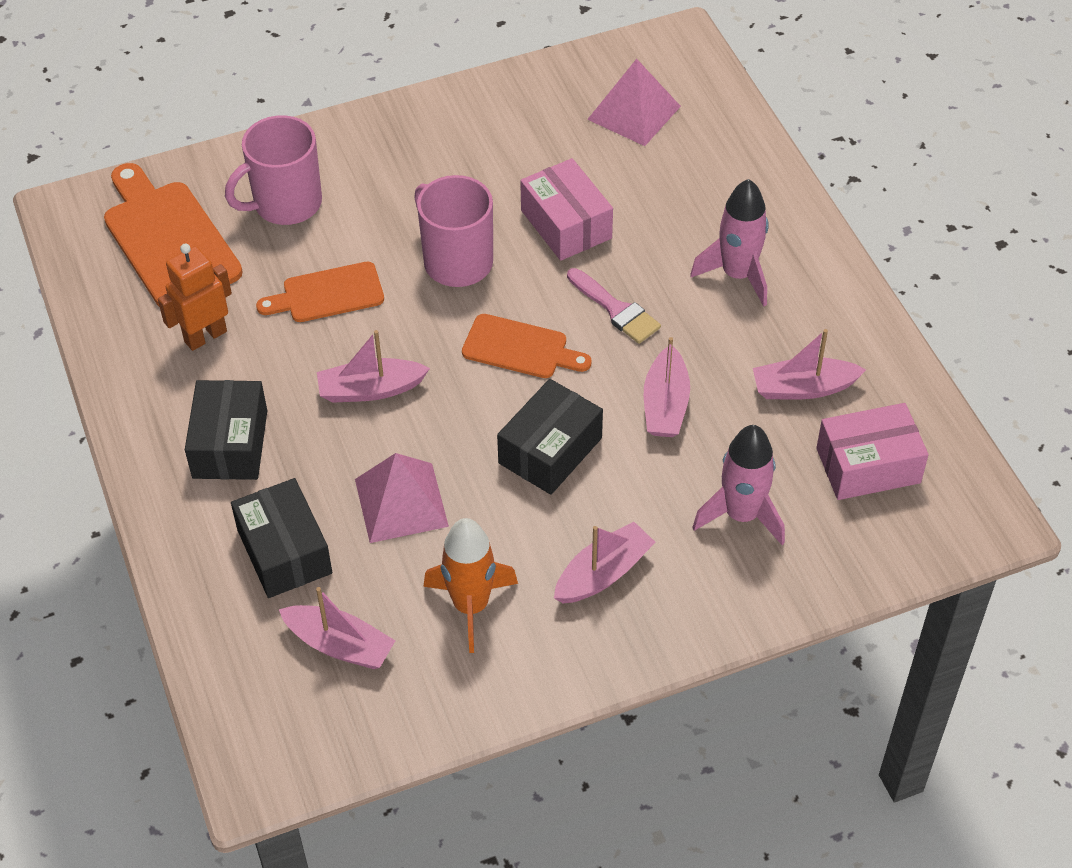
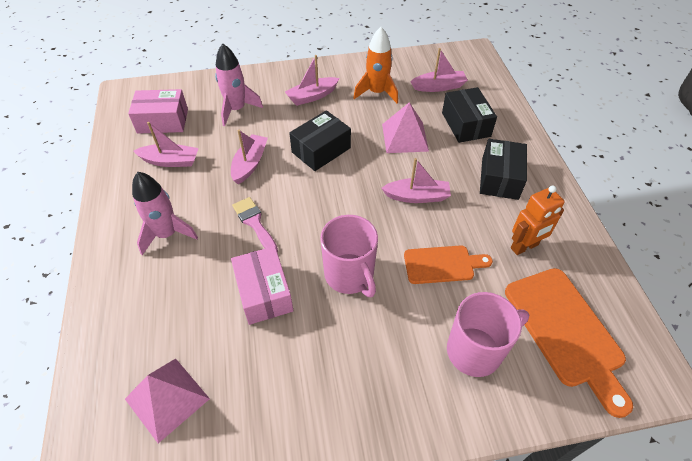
camera: 170 degrees left, 0 degrees up
pink boat [279,587,396,669] -> pink boat turned 135 degrees clockwise [410,48,468,92]
orange cutting board [462,314,592,378] -> none

